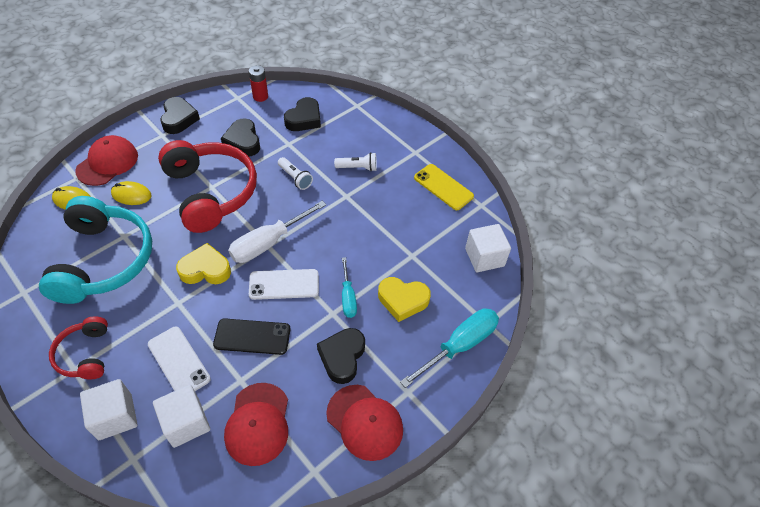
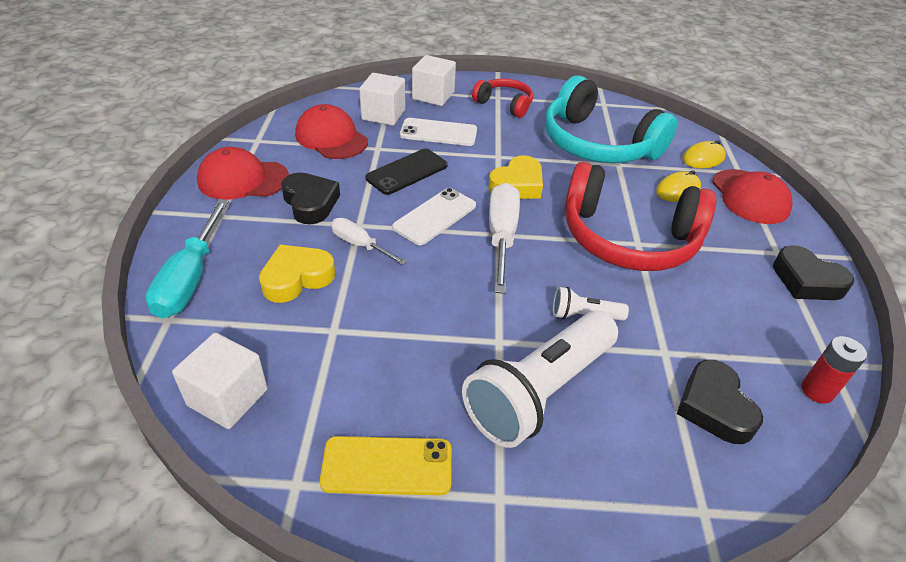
camera: 135 degrees right, 10 degrees down
black heart [221,118,260,156] -> none
white flashlight [334,152,377,172] -> white flashlight [462,311,618,448], size x2.22
turquoise screwdriver [342,257,357,318] -> white screwdriver [331,218,407,265]

